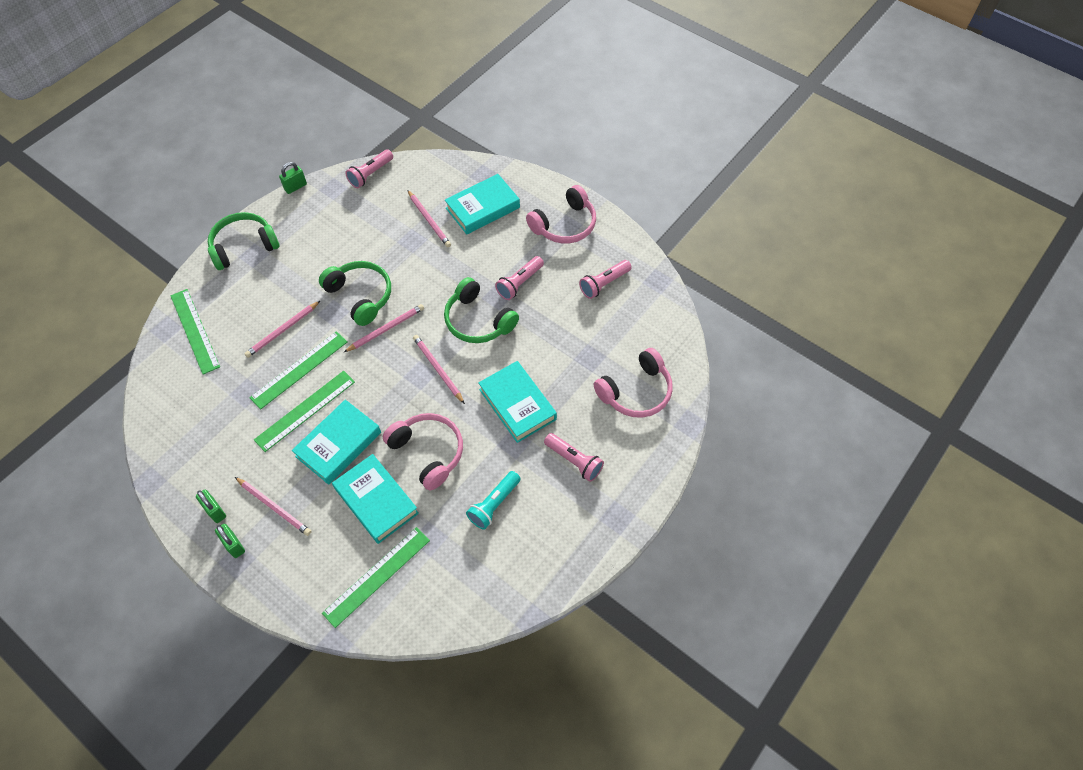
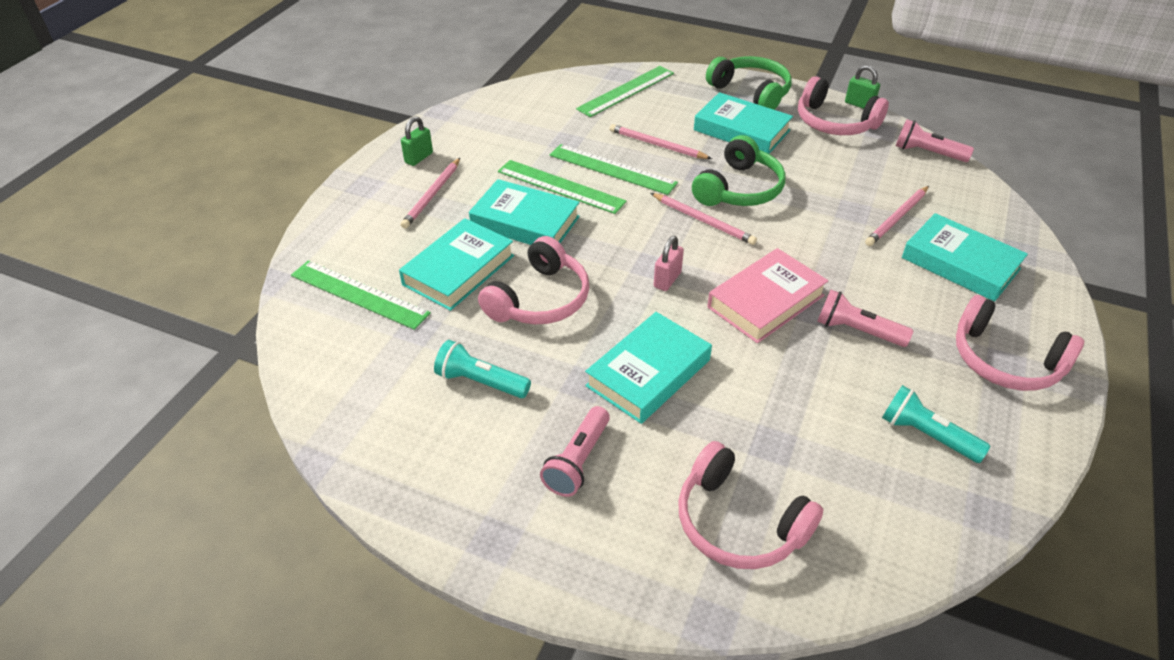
camera: 75 degrees right, 15 degrees down
green padlock [215,524,245,558] -> none
pink pencil [413,335,465,404] -> pink padlock [654,236,684,291]
green headphones [444,277,519,343] -> pink book [707,248,828,343]
pink flashlight [579,260,632,299] -> turquoise flashlight [882,385,991,463]
none -> turquoise book [694,92,793,154]
none -> pink headphones [798,76,889,135]

